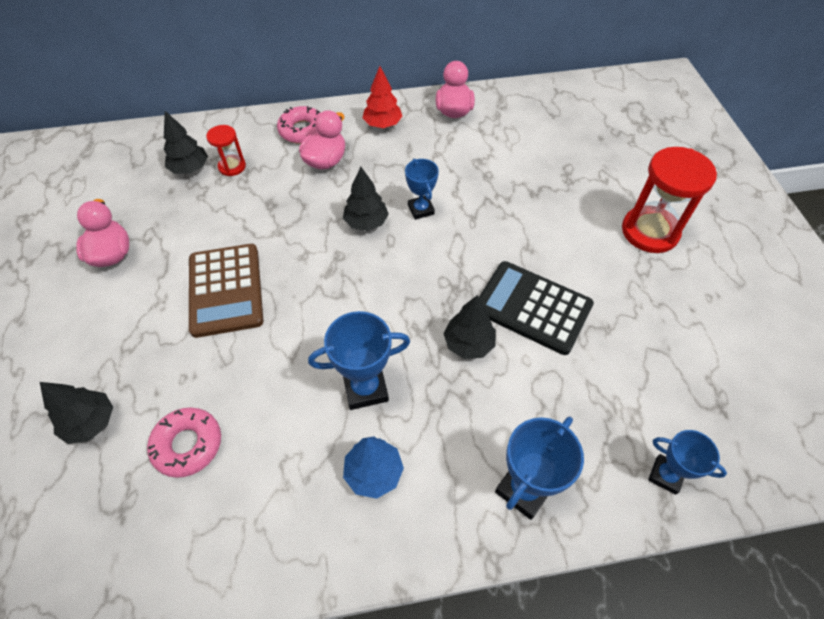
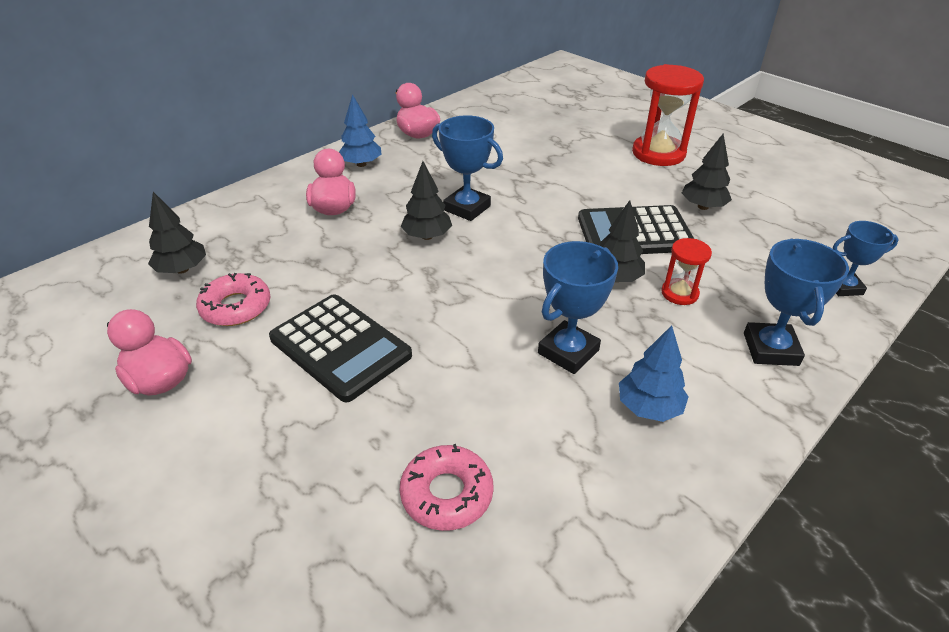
camera: 35 degrees left, 15 degrees down
black tree [40,382,113,444] -> black tree moved to [682,133,732,210]
brown calculator [189,244,263,338] -> black calculator [269,294,412,402]
red hourglass [206,125,246,176] -> red hourglass moved to [661,238,712,305]
pink donut [277,106,321,144] -> pink donut moved to [196,273,270,326]
red tree [363,66,402,128] -> blue tree [339,94,382,167]
blue trophy [405,159,439,220] -> blue trophy [432,115,503,221], size x1.51

